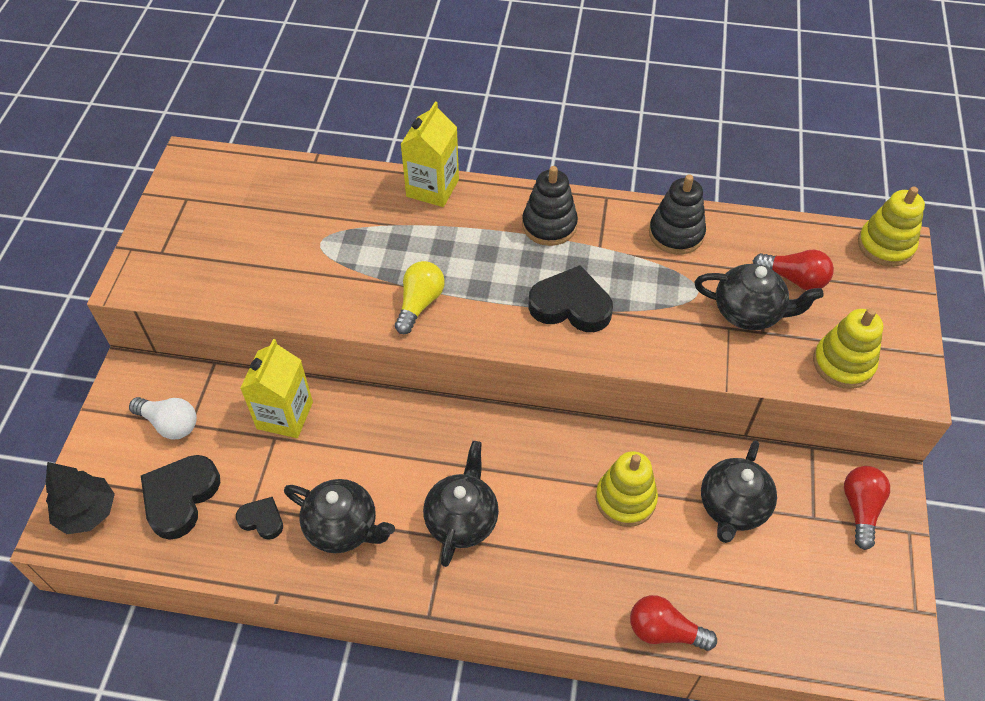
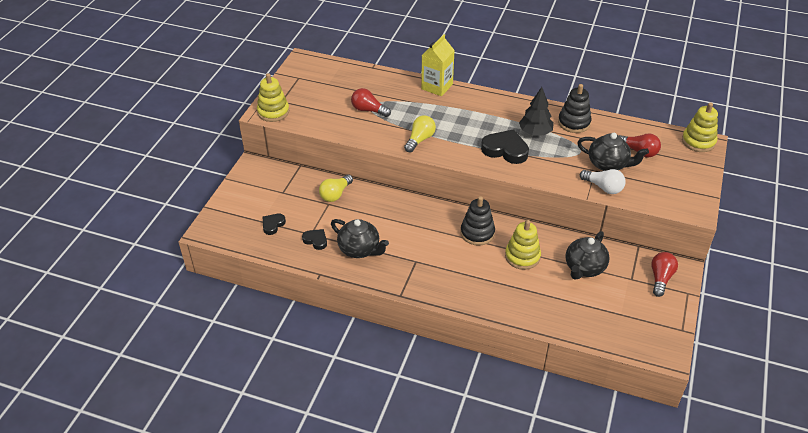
camera: 10 degrees right, 10 degrees down
black tree [46,462,115,534] -> black tree moved to [519,87,554,135]
white light bulb [129,397,197,440] -> white light bulb moved to [580,169,626,194]
black heart [141,455,220,540] -> black heart [263,214,286,235], size x0.55
yellow carton [240,339,313,438] -> yellow light bulb [319,174,353,202]
black teapot [423,441,499,567] -> none
black stacking toy [522,166,578,246] -> black stacking toy moved to [461,196,495,246]
red light bulb [630,595,717,651] -> red light bulb moved to [351,88,391,117]
yellow stacking toy [813,308,883,389] -> yellow stacking toy moved to [257,73,289,122]

